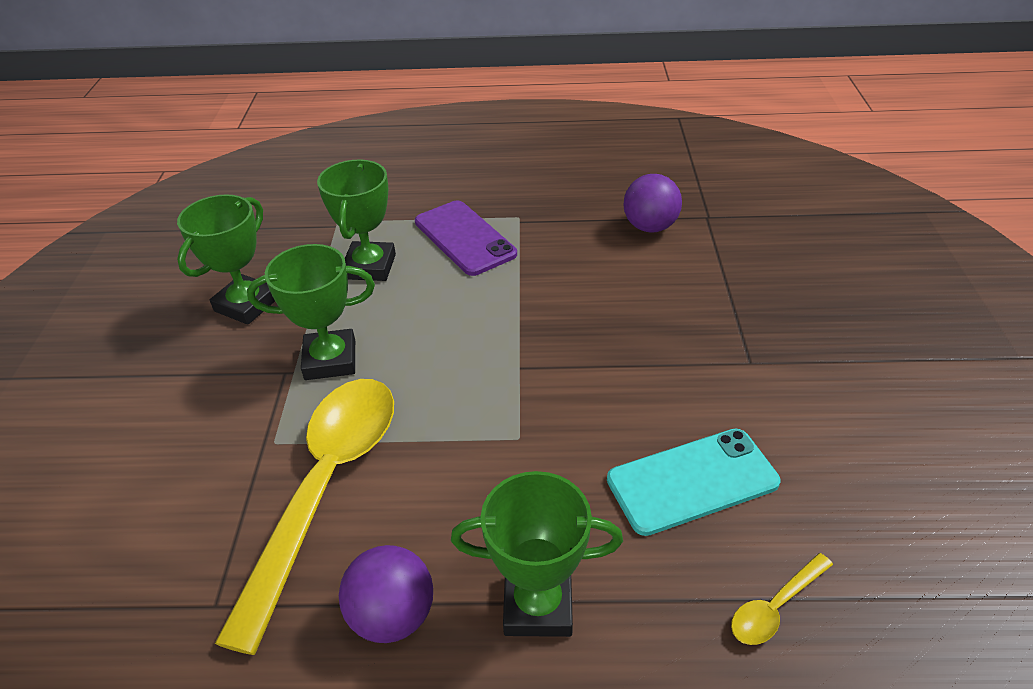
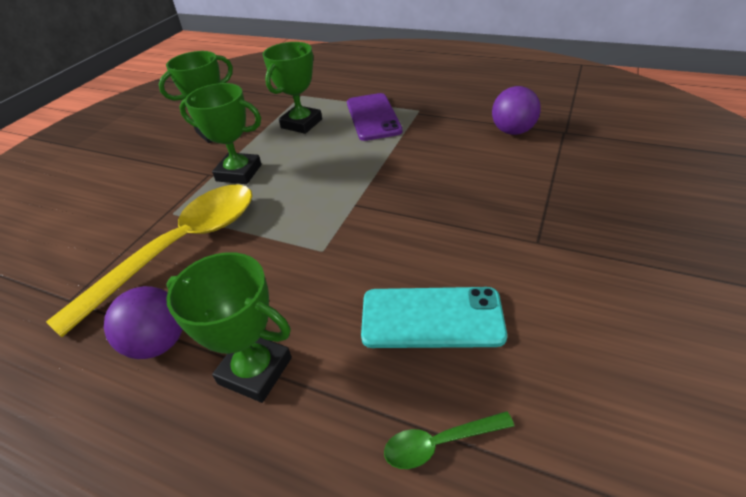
camera: 25 degrees right, 0 degrees up
yellow spoon [731,553,833,645] -> green spoon [384,411,514,469]

